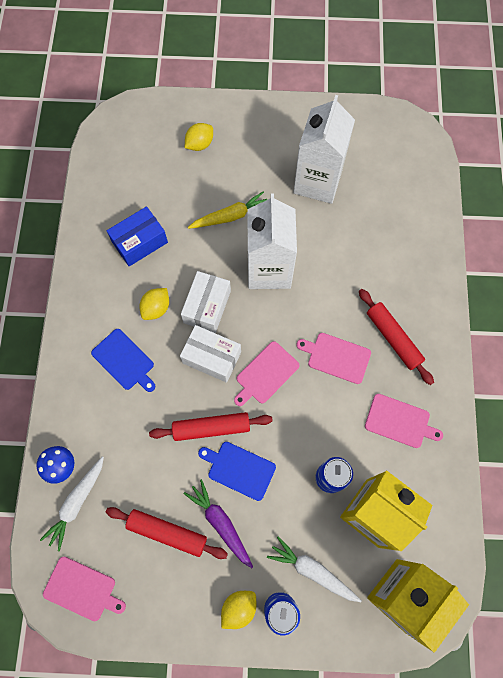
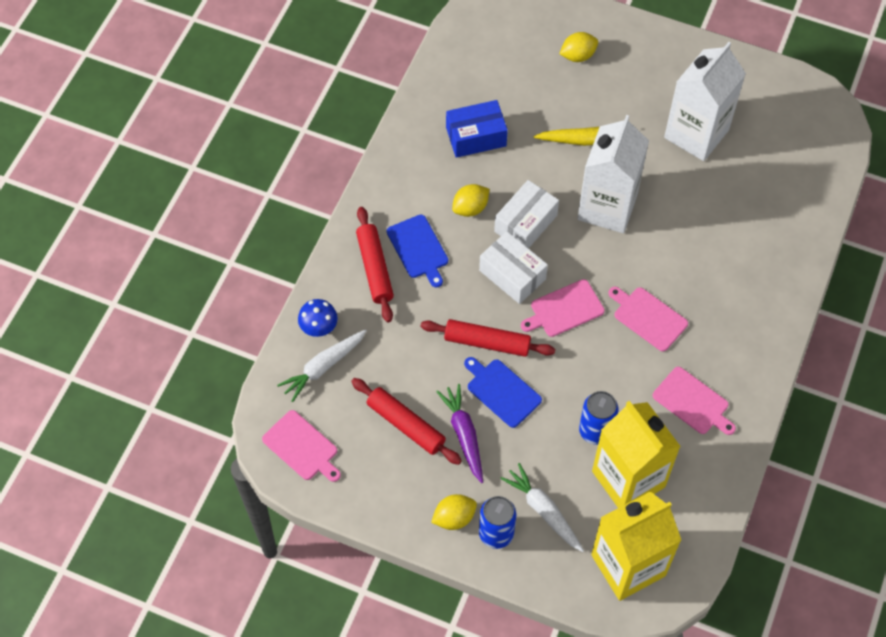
camera: 20 degrees right, 10 degrees down
red rolling pin [359,289,434,385] -> red rolling pin moved to [356,207,394,322]

